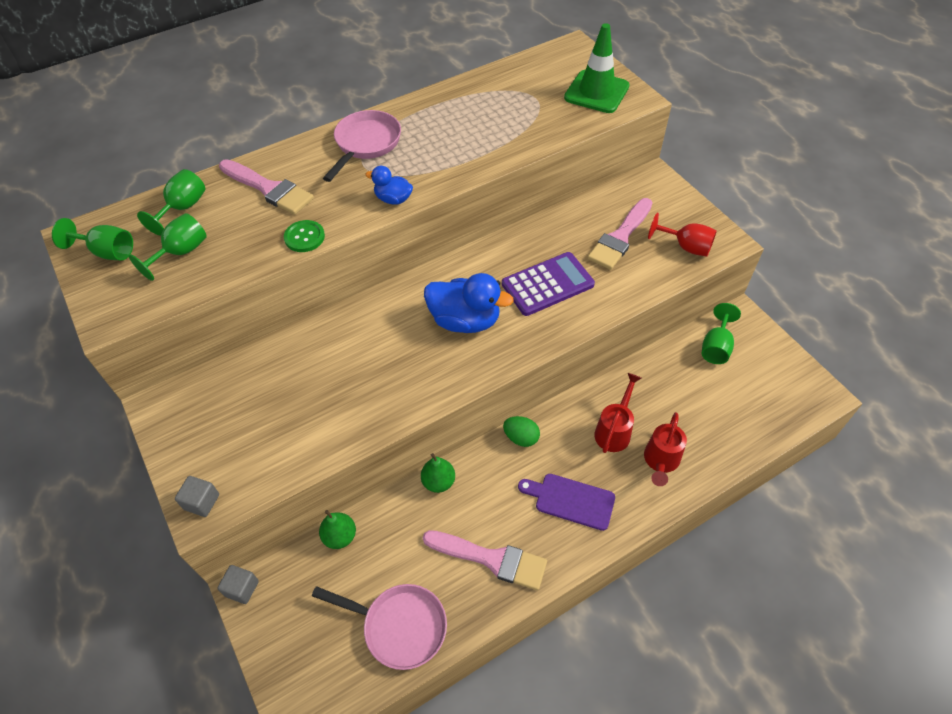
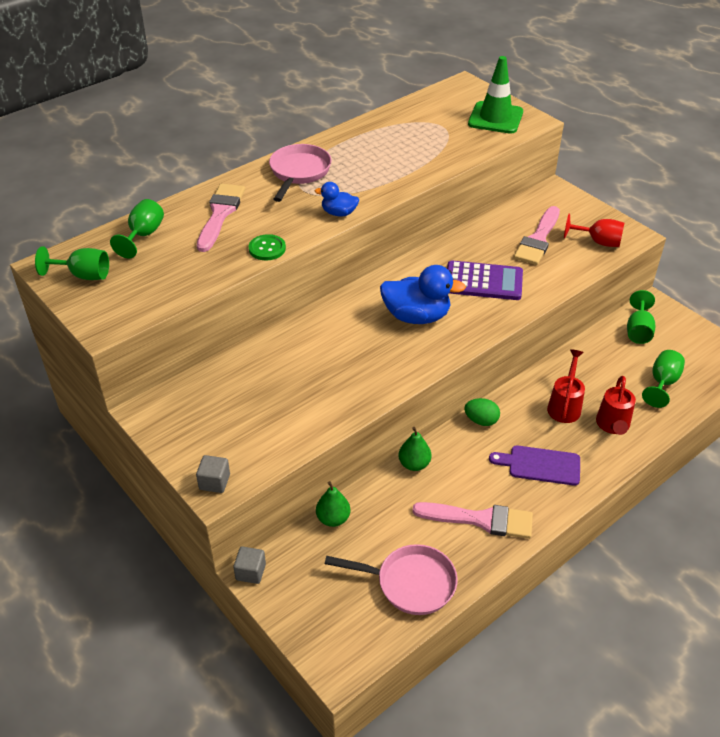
camera: 10 degrees left, 10 degrees down
green goblet [129,213,207,281] -> green goblet moved to [642,350,685,408]
pink brush [219,159,314,215] -> pink brush turned 105 degrees counterclockwise [197,184,245,252]
purple calculator [502,252,595,316] -> purple calculator turned 45 degrees clockwise [447,261,523,300]

